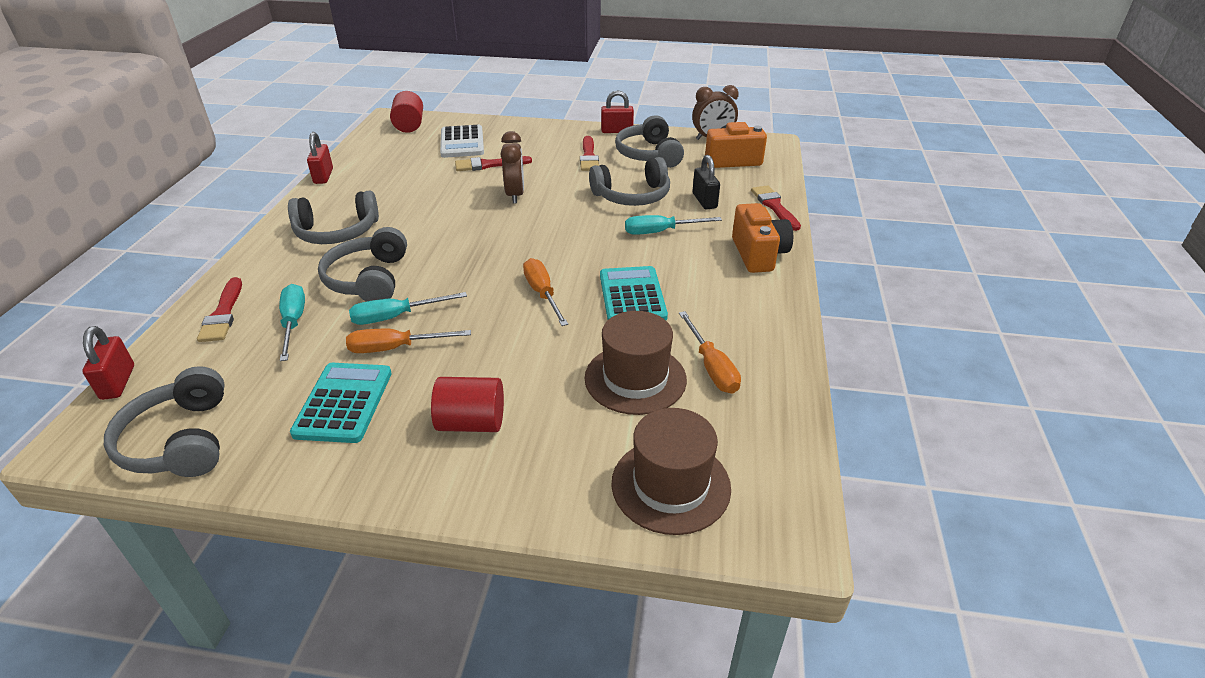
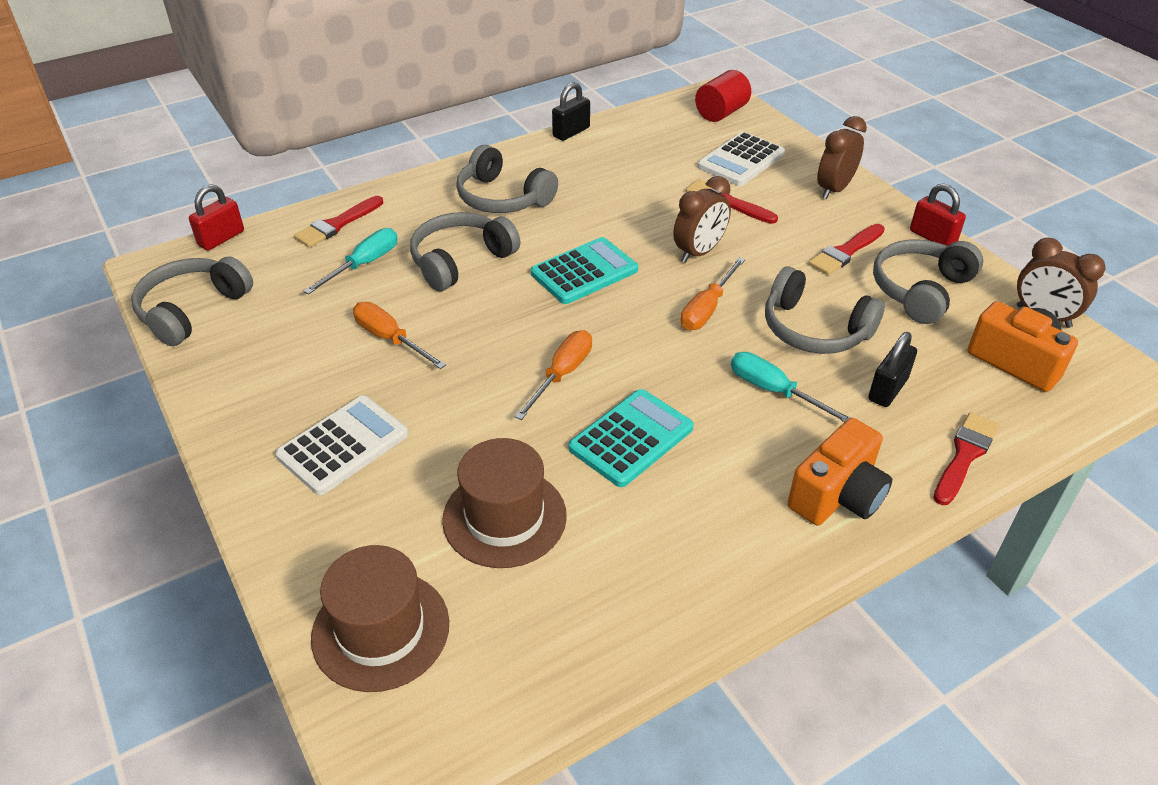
camera: 50 degrees right, 5 degrees up
turquoise calculator [290,363,392,443] -> turquoise calculator moved to [531,237,638,304]
red padlock [307,132,333,184] -> black padlock [552,82,590,141]
turquoise screwdriver [349,292,467,325] -> none
red cylinder [431,377,504,432] -> white calculator [275,396,408,495]
orange screwdriver [679,311,741,394] -> orange screwdriver moved to [681,257,745,330]
none -> brown clock [817,116,867,199]

